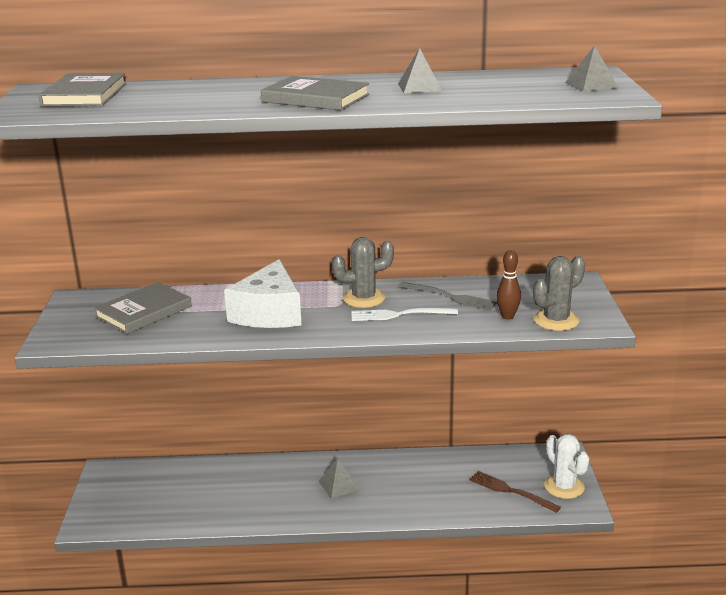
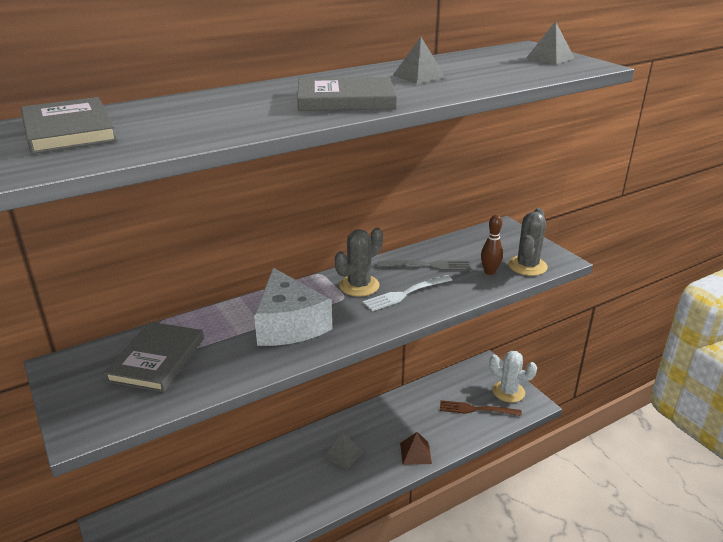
camera: 30 degrees left, 5 degrees up
none -> brown pyramid [400,432,432,465]

